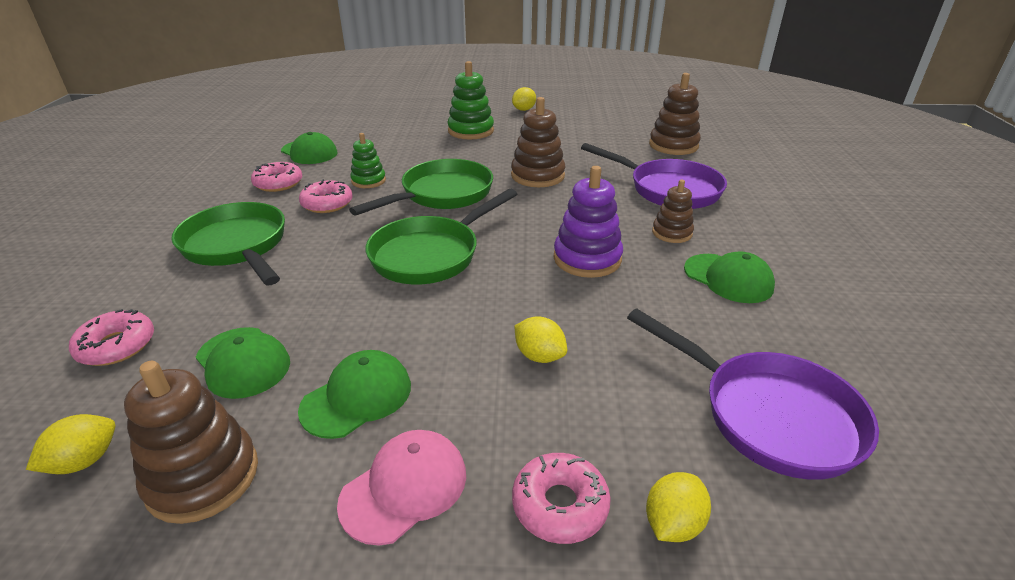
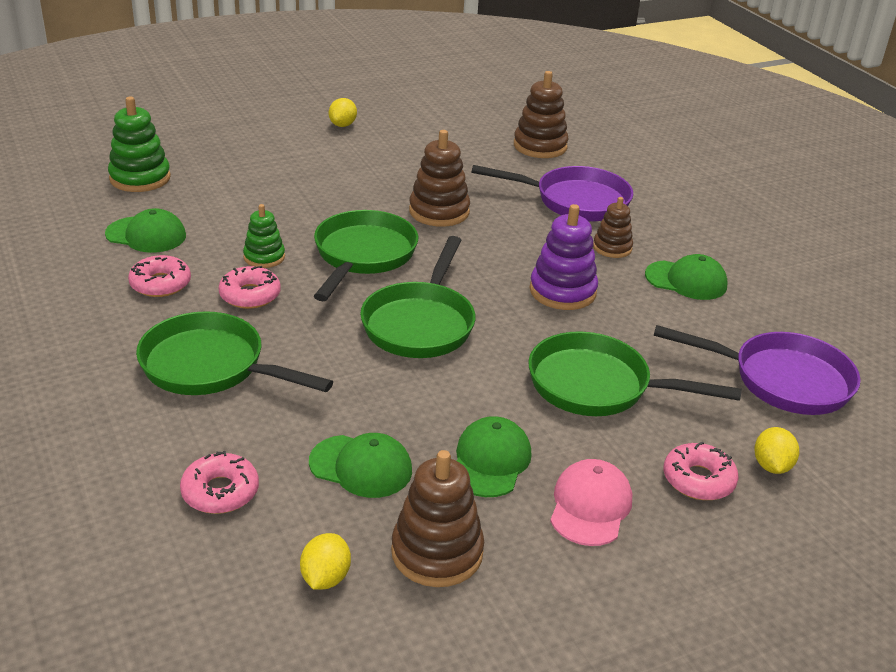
camera: 30 degrees left, 0 degrees up
green stacking toy [447,61,494,140] -> green stacking toy moved to [108,97,171,192]
yellow lemon [515,316,567,363] -> green pan [528,331,742,416]

